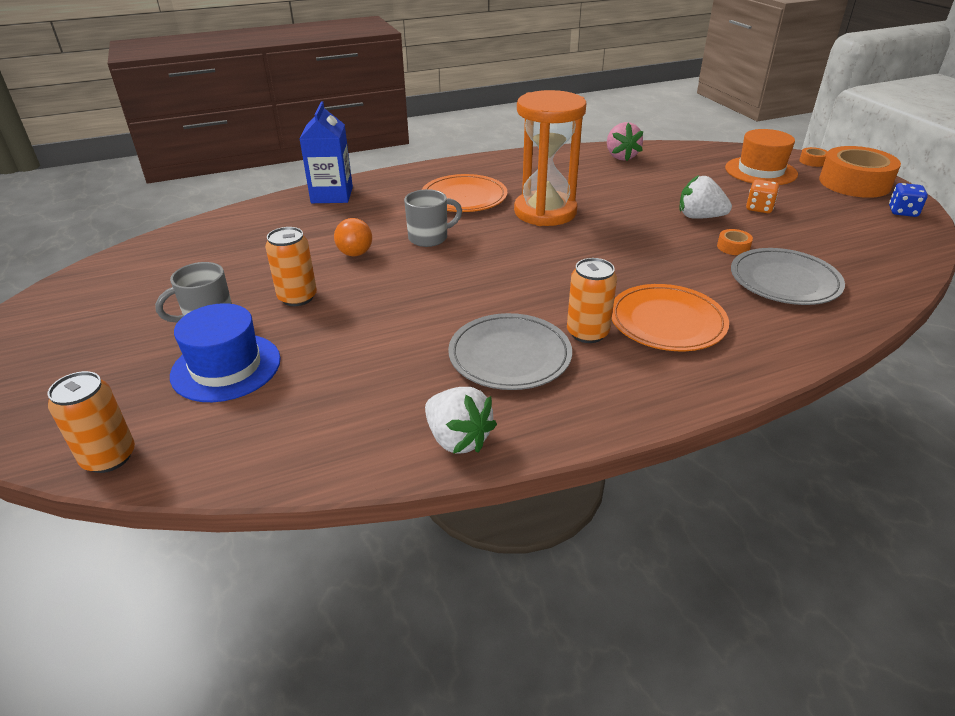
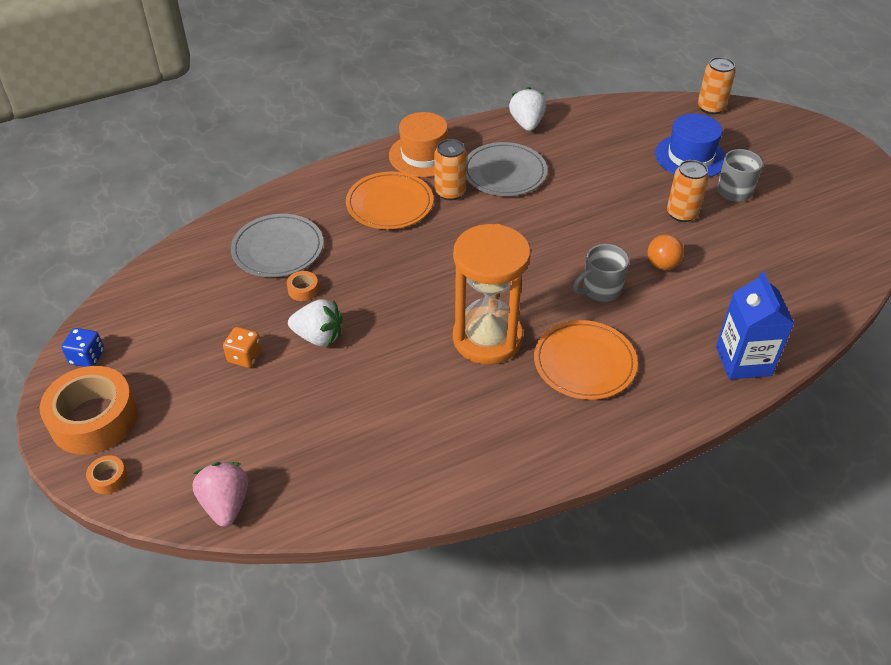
camera: 175 degrees right, 10 degrees up
white strawberry [425,387,497,454] -> white strawberry turned 45 degrees clockwise [509,87,546,131]
pink strawberry [607,122,644,161] -> pink strawberry moved to [192,462,248,527]
orange hat [725,129,798,185] -> orange hat moved to [389,112,448,177]

